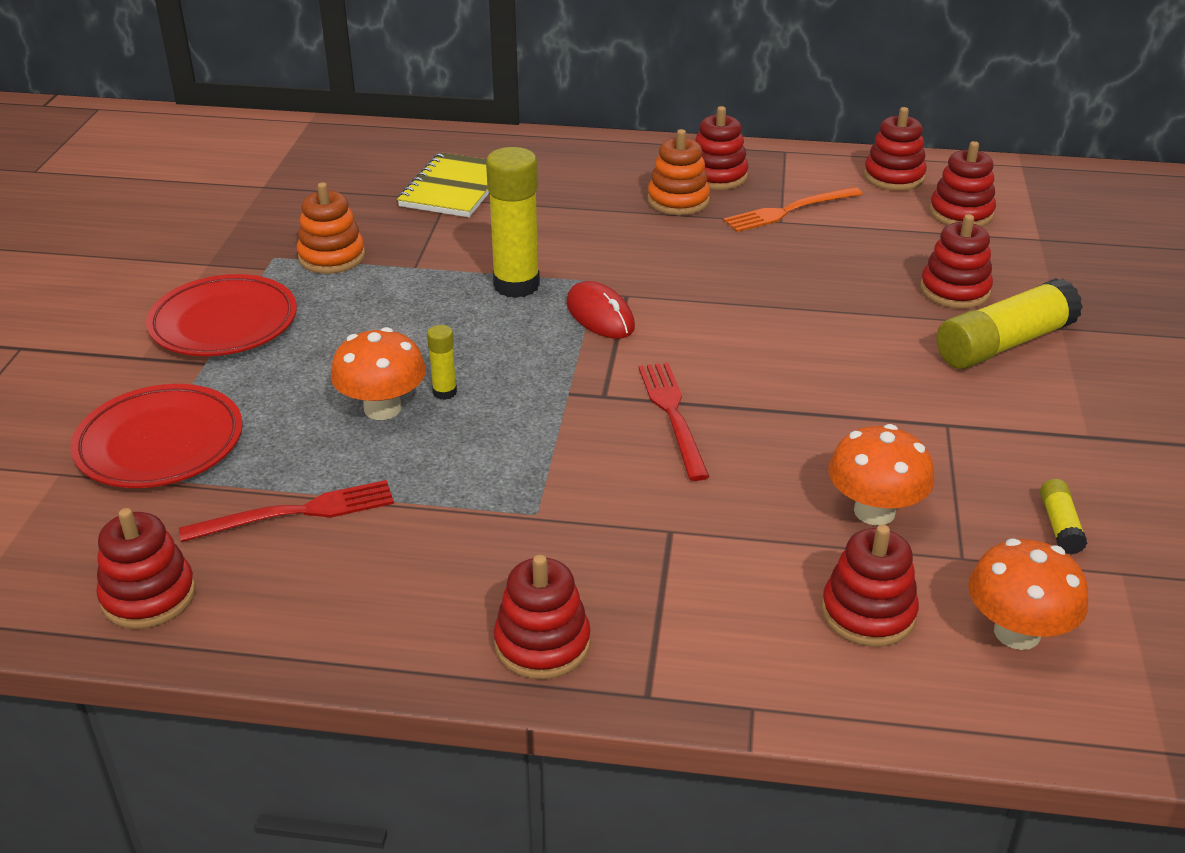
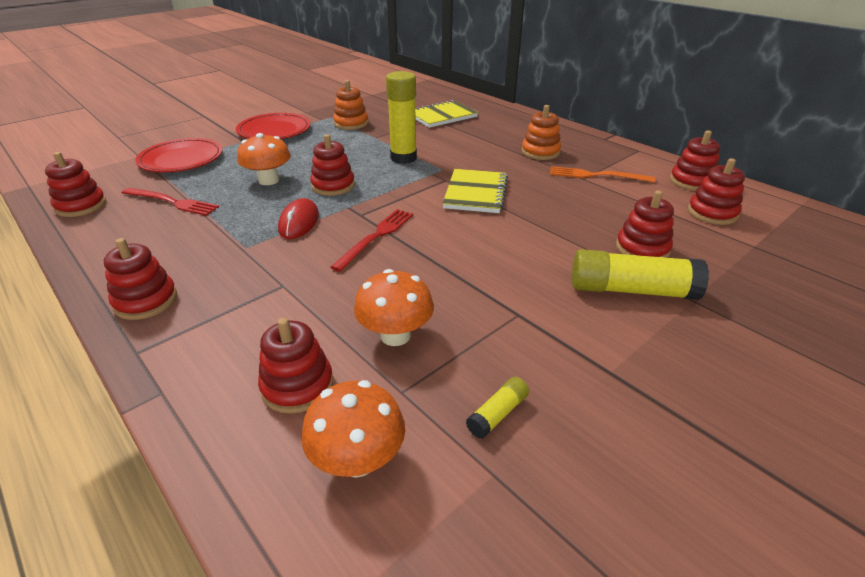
camera: 40 degrees right, 0 degrees up
yellow glue stick [427,325,457,400] -> none
red mouse [566,281,635,339] -> red mouse moved to [278,198,319,239]
red stacking toy [695,106,748,190] -> red stacking toy moved to [310,134,355,196]
none -> yellow notebook [442,169,508,213]

